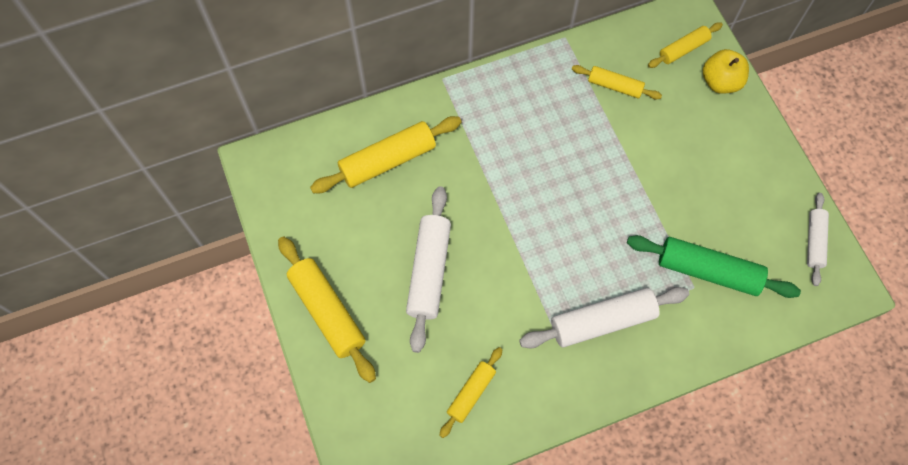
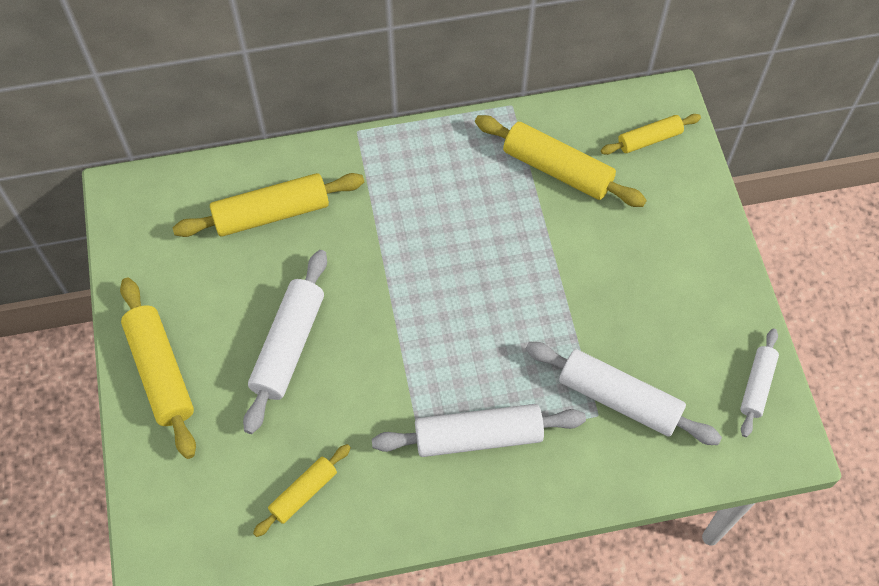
camera: 10 degrees right, 5 degrees down
yellow rolling pin [572,65,662,99] -> yellow rolling pin [475,115,647,207], size x1.71
green rolling pin [627,235,801,298] -> white rolling pin [526,342,722,445]
yellow apple [703,49,749,94] -> none

